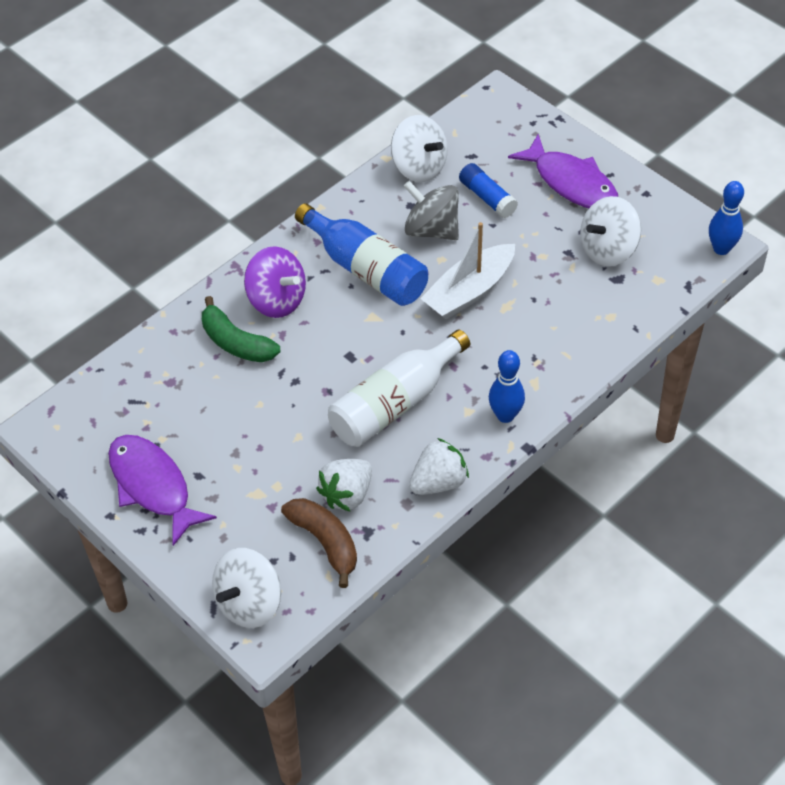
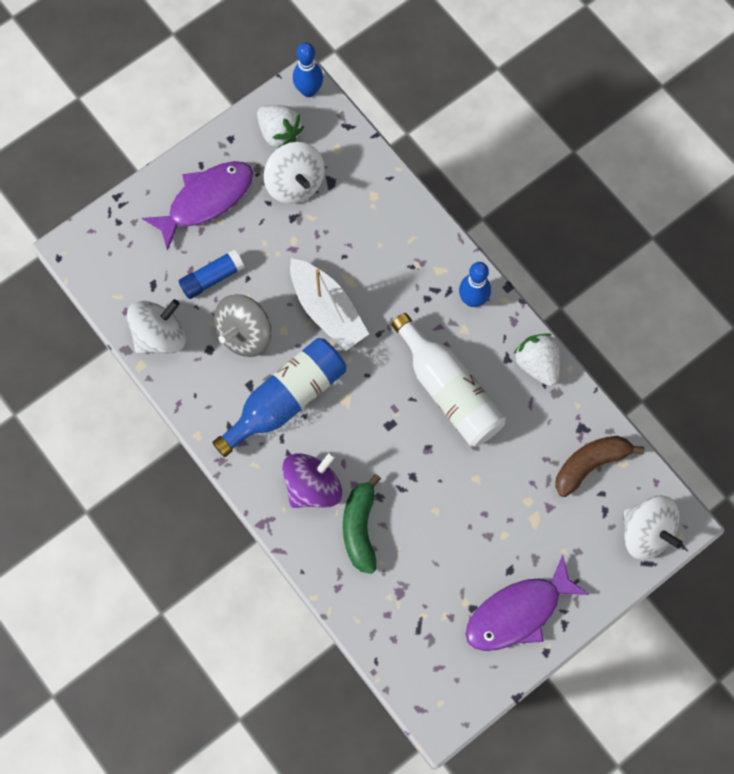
camera: 85 degrees left, 20 degrees up
green banana [202,296,280,362] -> green banana turned 135 degrees clockwise [343,474,381,574]
white strawberry [316,459,372,511] -> white strawberry moved to [257,105,304,148]

